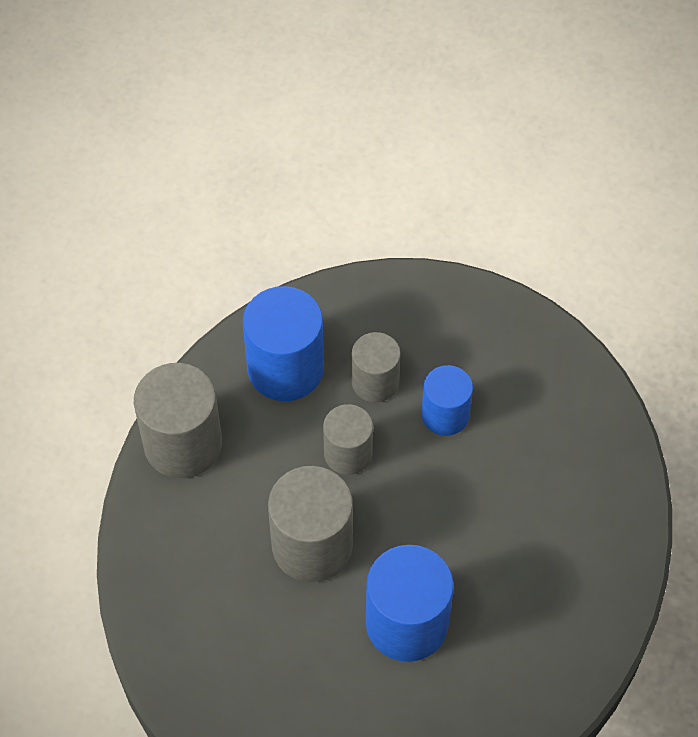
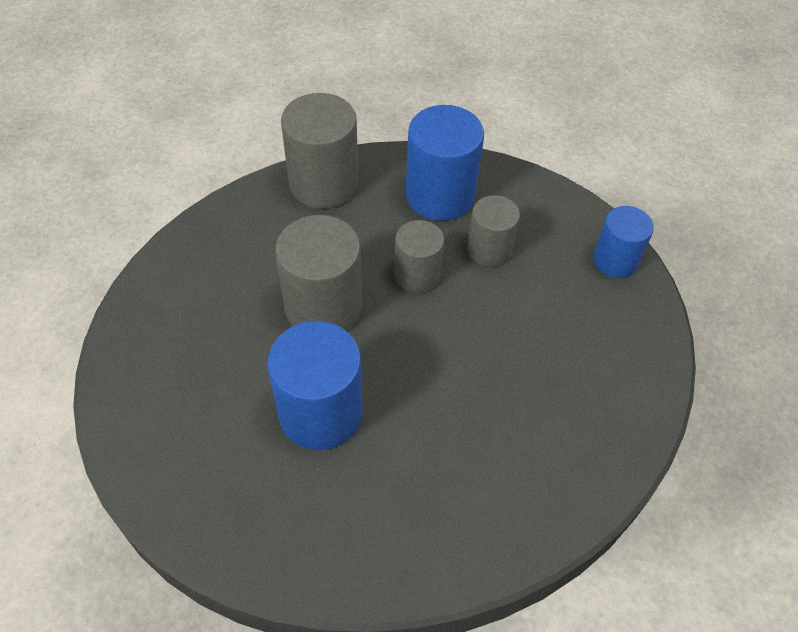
camera: 45 degrees right, 5 degrees down
blue cylinder [422,365,473,436] -> blue cylinder moved to [593,206,654,278]

